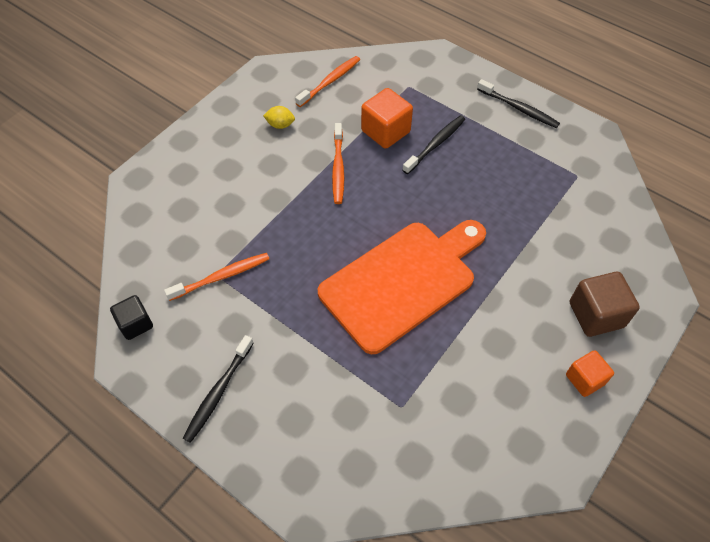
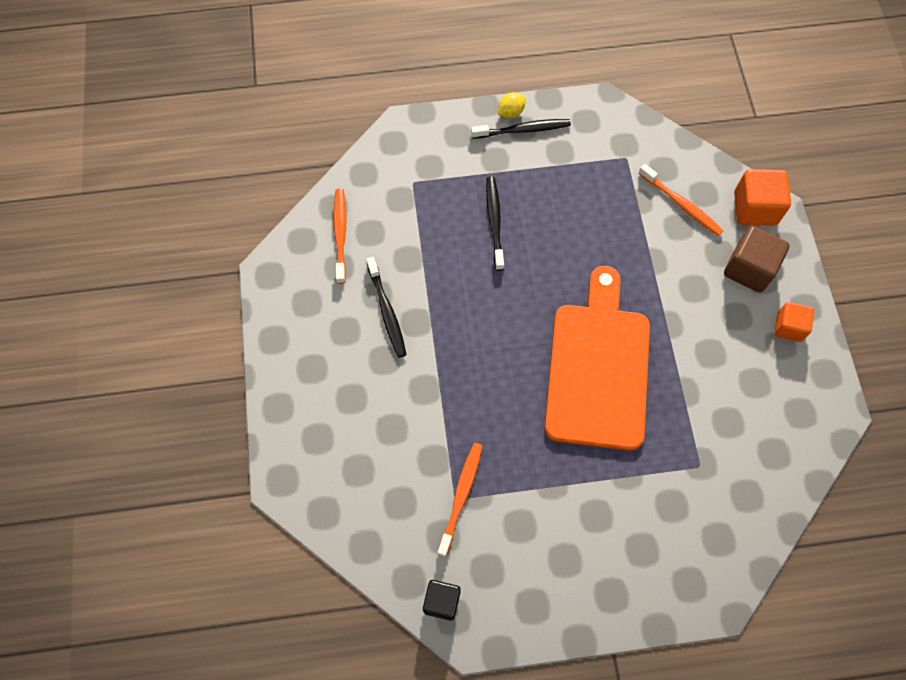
camera: 45 degrees left, 10 degrees up
black toothbrush [183,335,254,443] -> black toothbrush moved to [366,257,407,358]
yellow lemon [263,106,295,129] -> yellow lemon moved to [498,92,526,118]
orange toothbrush [332,123,344,204] -> orange toothbrush moved to [638,164,724,236]
orange cube [361,88,413,149] -> orange cube moved to [734,169,791,226]

